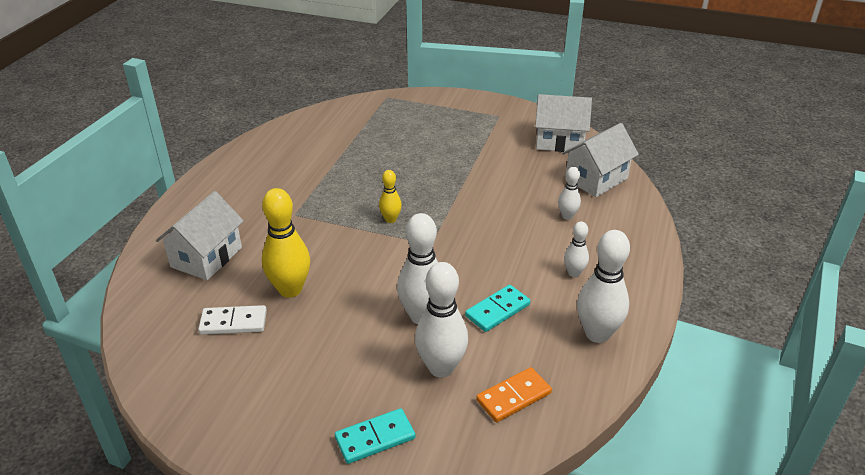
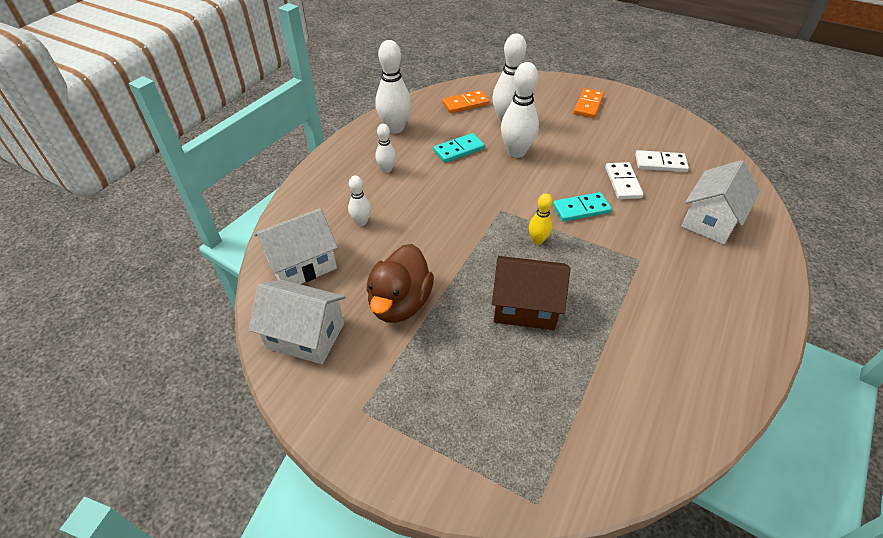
camera: 170 degrees left, 10 degrees up
yellow bowling pin [262,188,310,298] -> white domino [605,162,643,199]
turquoise domino [335,408,415,464] -> turquoise domino moved to [553,192,612,222]
none -> brown duck [366,244,434,323]
none -> brown house [492,256,571,330]
none -> orange domino [573,88,604,118]

